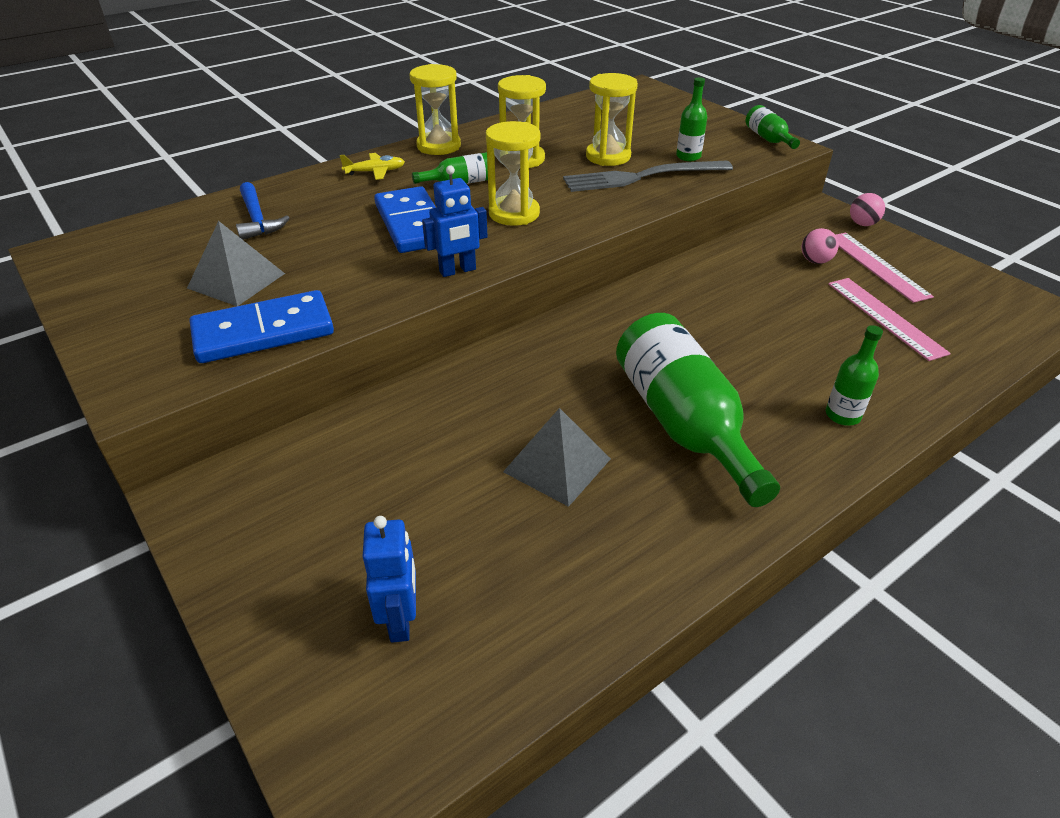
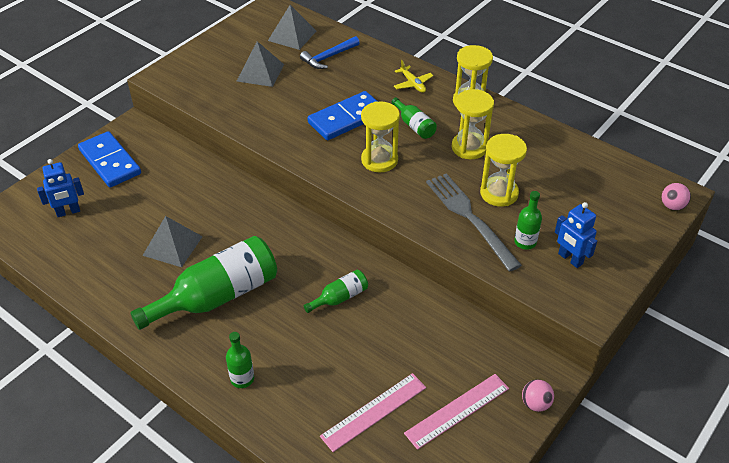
camera: 75 degrees right, 5 degrees up
blue domino [190,290,334,363] -> blue domino moved to [78,131,141,188]
blue robot [422,165,488,277] -> blue robot moved to [555,202,597,268]
green bottle [746,105,800,149] -> green bottle moved to [304,270,368,313]
pink ball [802,228,839,264] -> pink ball moved to [662,183,691,210]
none -> grey pyramid [268,5,316,50]

